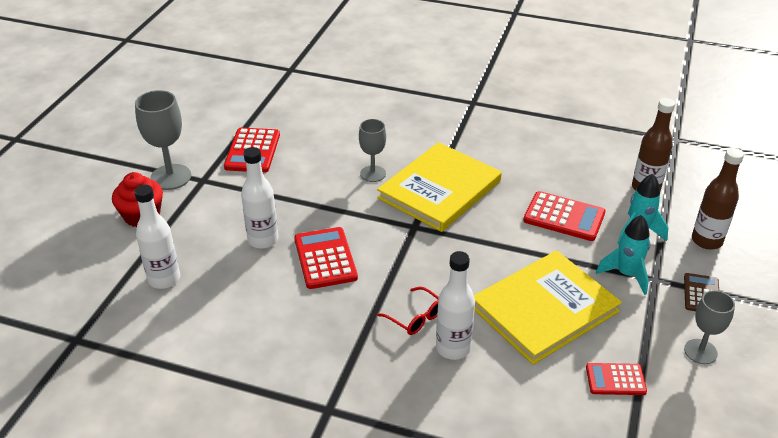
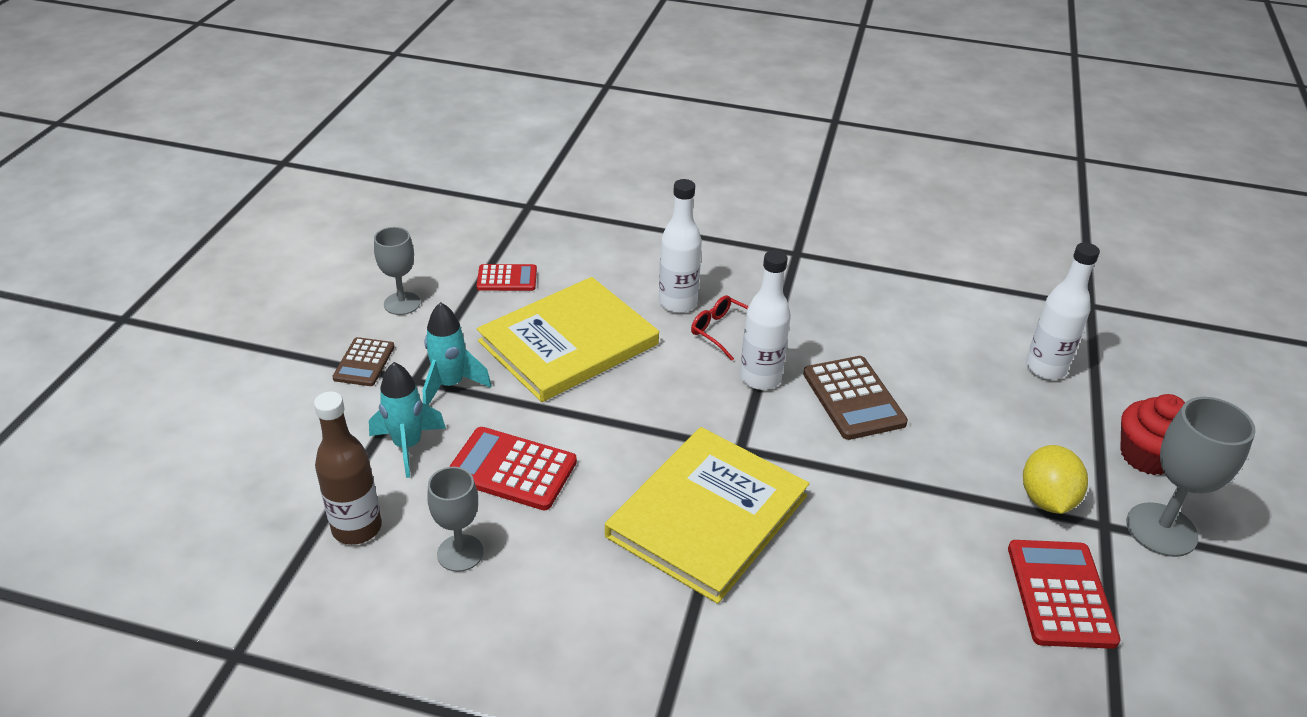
camera: 175 degrees right, 0 degrees up
white bottle [241,147,278,249] -> white bottle moved to [740,250,791,390]
red calculator [294,227,358,289] -> brown calculator [803,356,908,440]
grey goblet [359,119,386,182] -> grey goblet moved to [427,467,483,572]
brown bottle [692,148,744,250] -> none
none -> yellow lemon [1023,445,1088,514]

